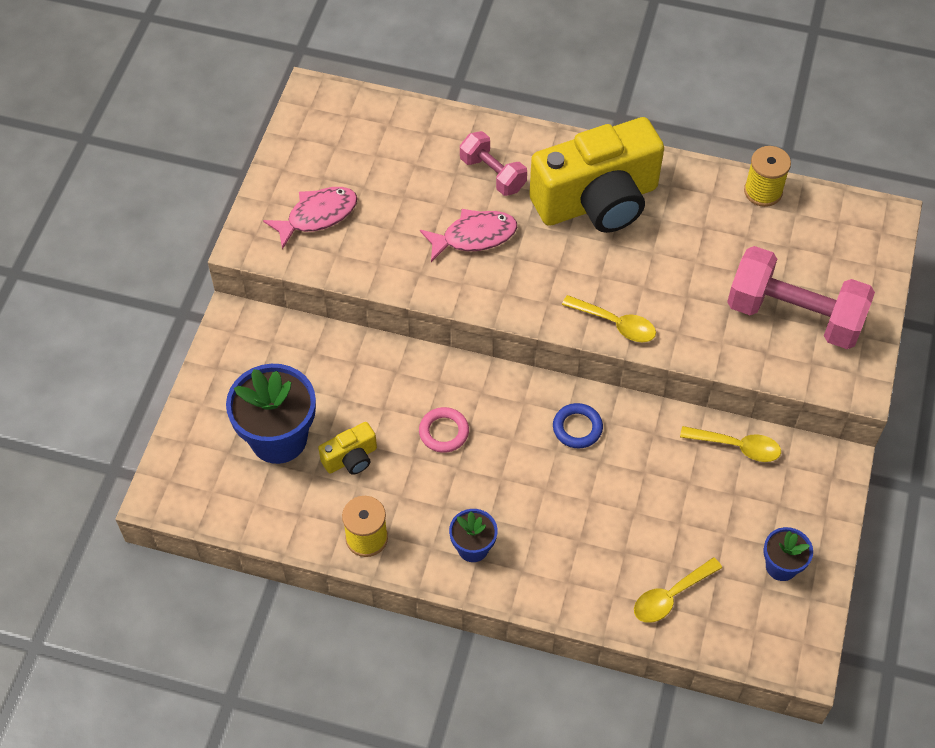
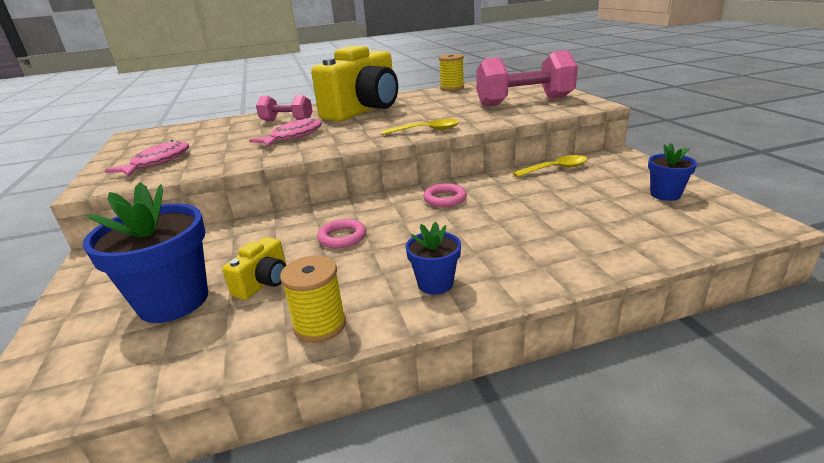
camera: 30 degrees left, 30 degrees down
blue ring [553,403,603,448] -> pink ring [423,183,467,207]
yellow spoon [634,557,722,623] -> none

